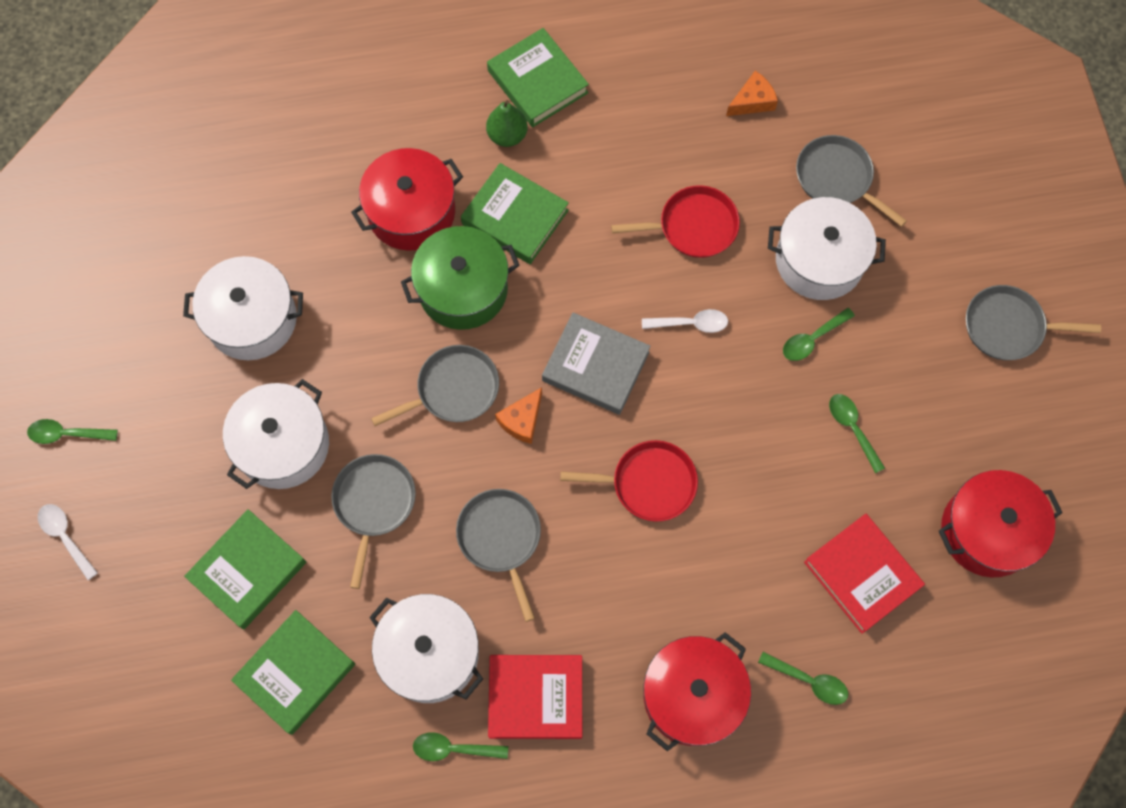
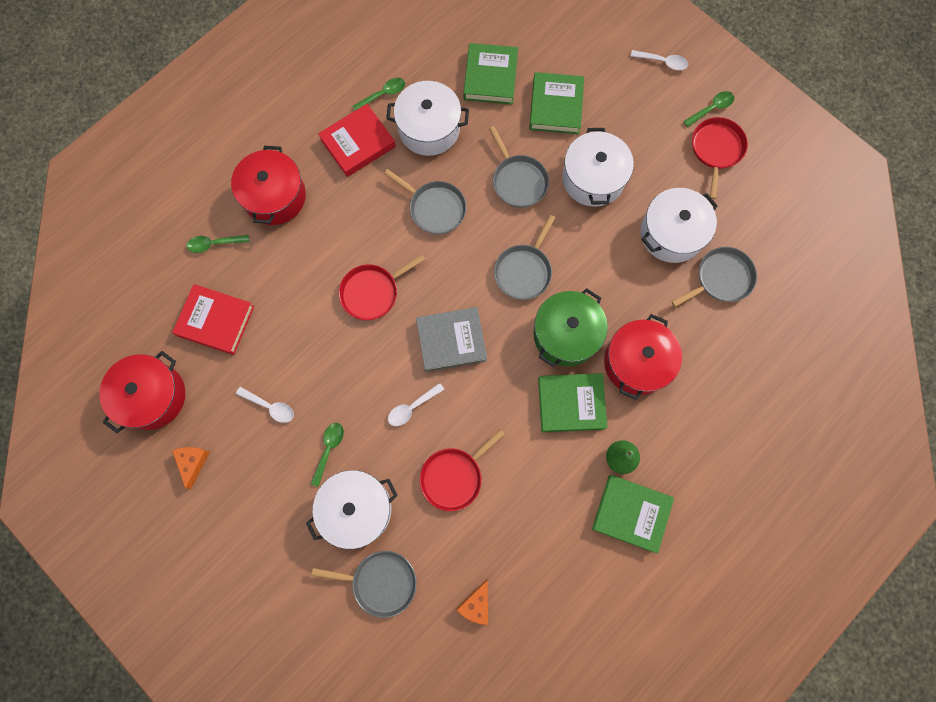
camera: 145 degrees right, 5 degrees up
orange cheese [495,387,542,444] -> orange cheese moved to [172,447,210,489]
green spoon [829,394,885,473] -> white spoon [236,387,294,423]
grey pan [966,285,1101,360] -> grey pan moved to [671,247,757,307]
none -> red pan [692,117,748,199]

